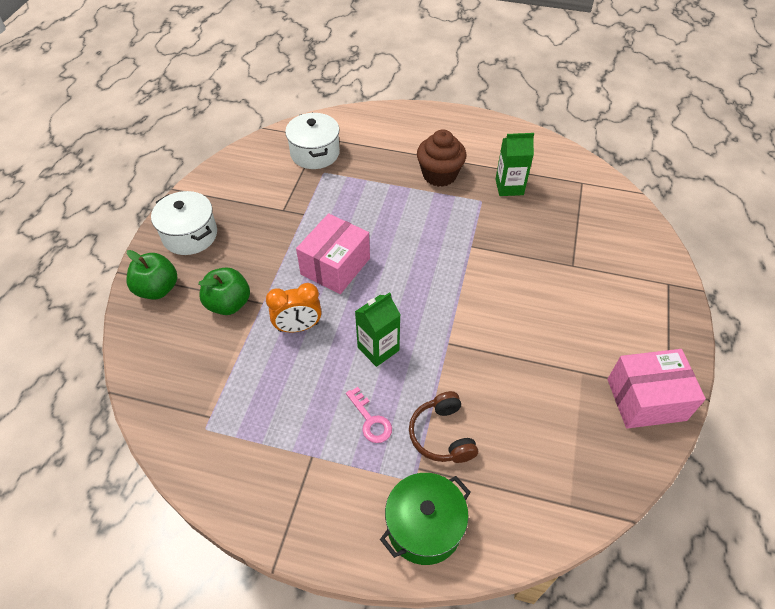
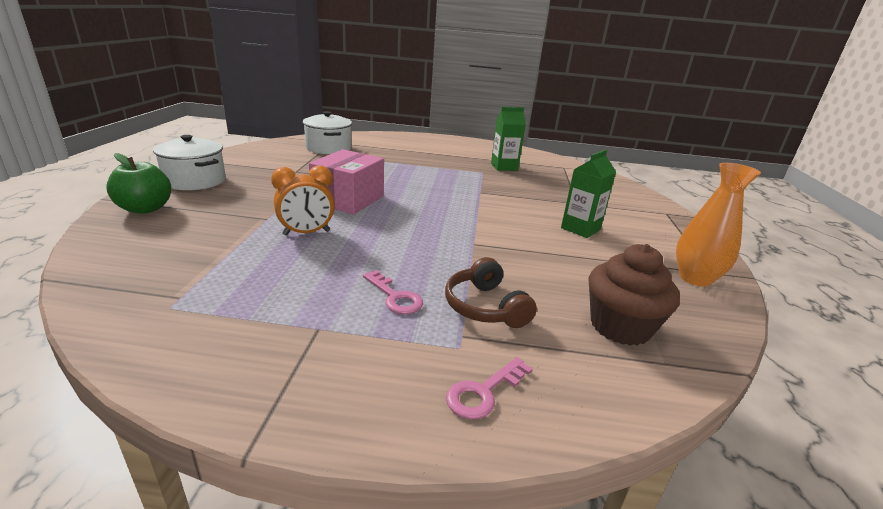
camera: 10 degrees left, 25 degrees down
green apple [198,267,250,315] -> none
green carton [355,292,401,367] -> green carton moved to [561,150,616,238]
green pot [380,473,471,565] -> pink key [446,357,533,419]
brown cupcake [417,129,467,187] -> brown cupcake moved to [588,244,680,346]
pink box [607,349,706,429] -> orange vase [676,163,761,287]

